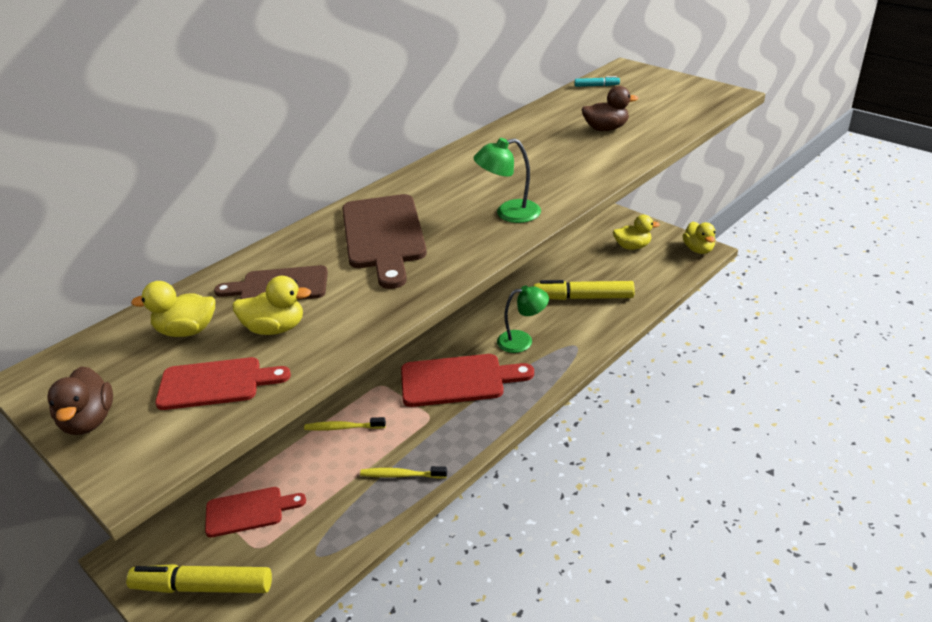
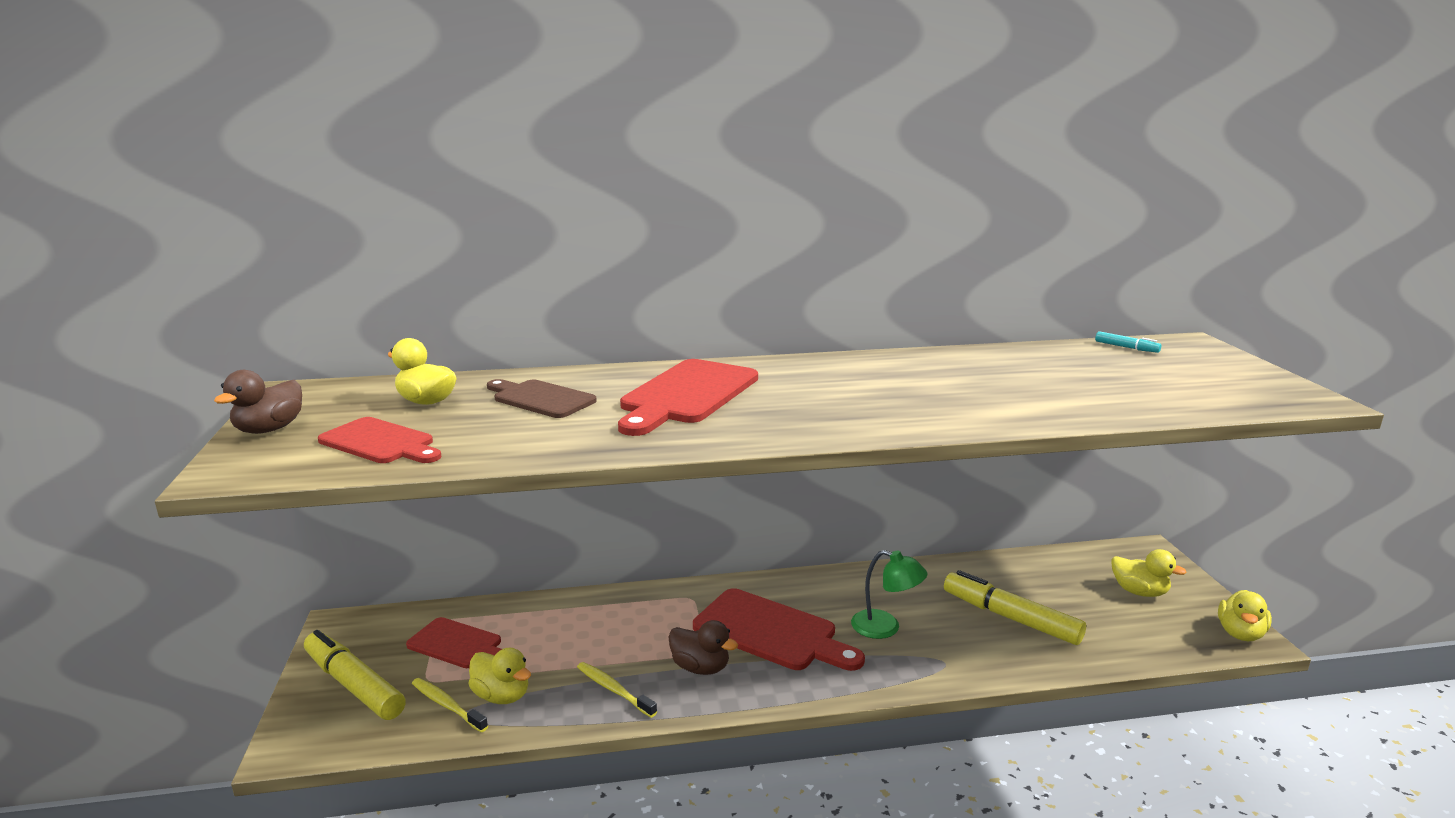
camera: 35 degrees right, 15 degrees down
yellow duck [232,276,311,335] -> yellow duck moved to [468,648,531,704]
yellow toothbrush [304,417,386,431] -> yellow toothbrush moved to [412,678,488,732]
brown cutting board [342,194,427,289] -> red cutting board [618,359,758,436]
green lamp [474,138,541,223] -> none
brown duck [582,86,638,131] -> brown duck moved to [669,620,738,675]

